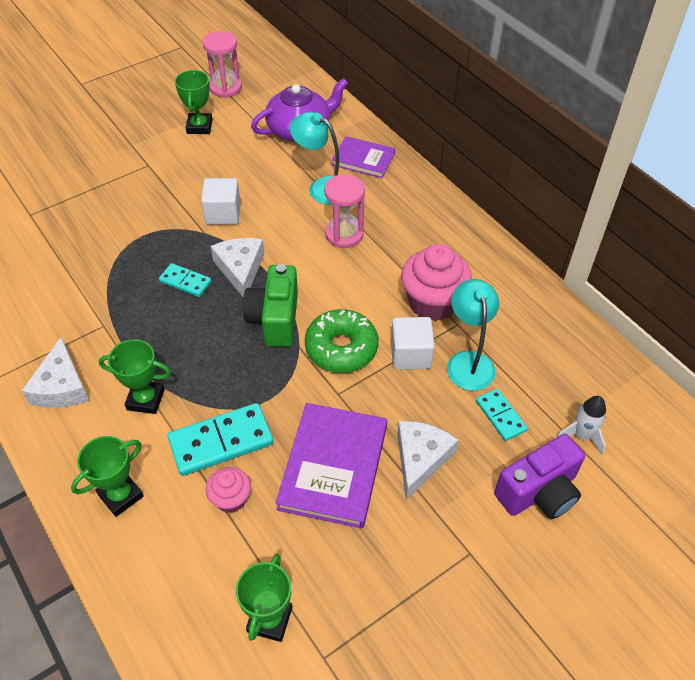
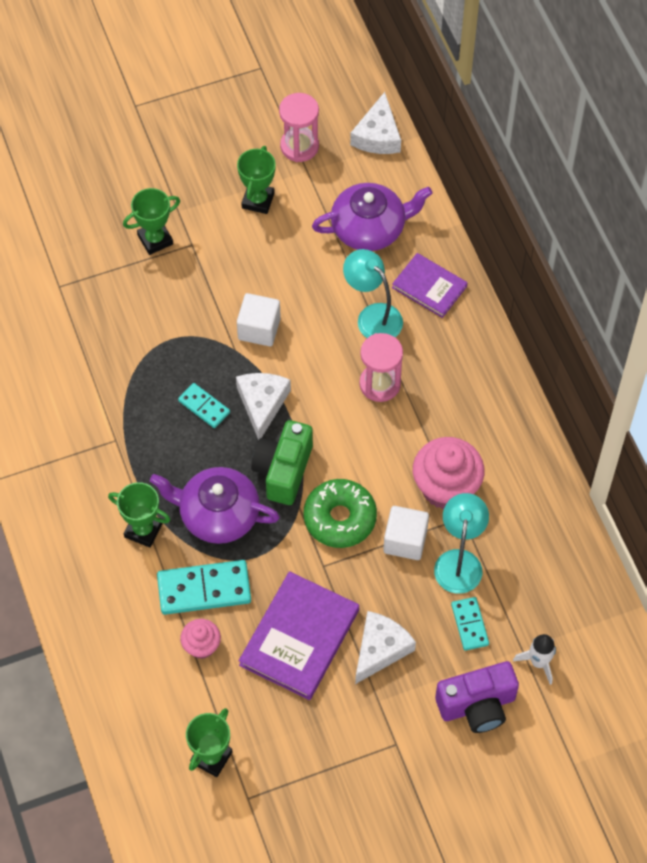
camera: 15 degrees right, 10 degrees up
white cheese [22,337,89,408] -> white cheese moved to [350,92,401,154]
green trophy [71,436,144,517] -> green trophy moved to [123,188,180,255]
none -> purple teapot [150,467,280,544]

